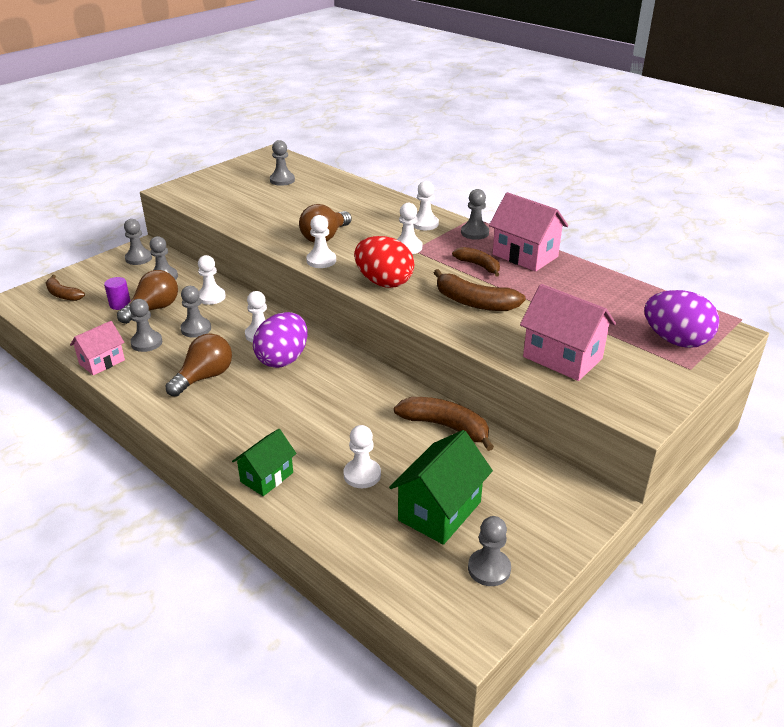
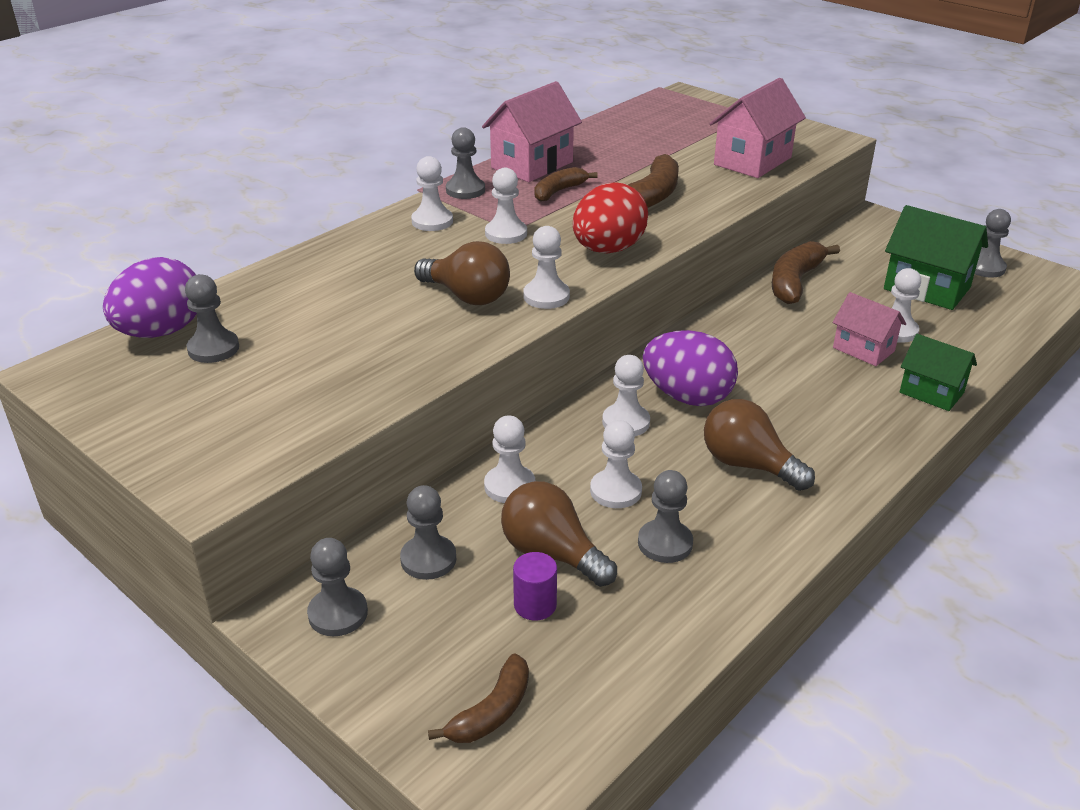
camera: 90 degrees left, 0 degrees up
pink house [70,321,125,375] -> pink house moved to [833,292,906,366]
grey pawn [180,286,211,338] -> white pawn [590,420,642,508]
purple egg [644,290,719,348] -> purple egg moved to [103,257,197,338]

